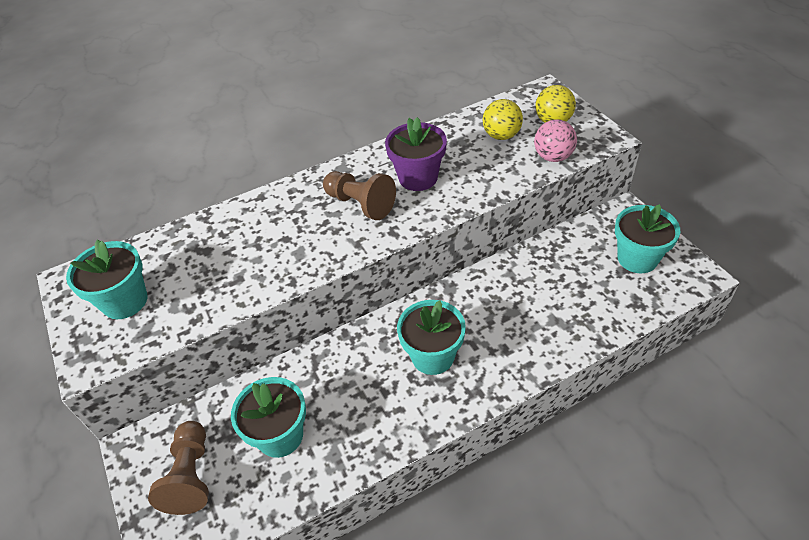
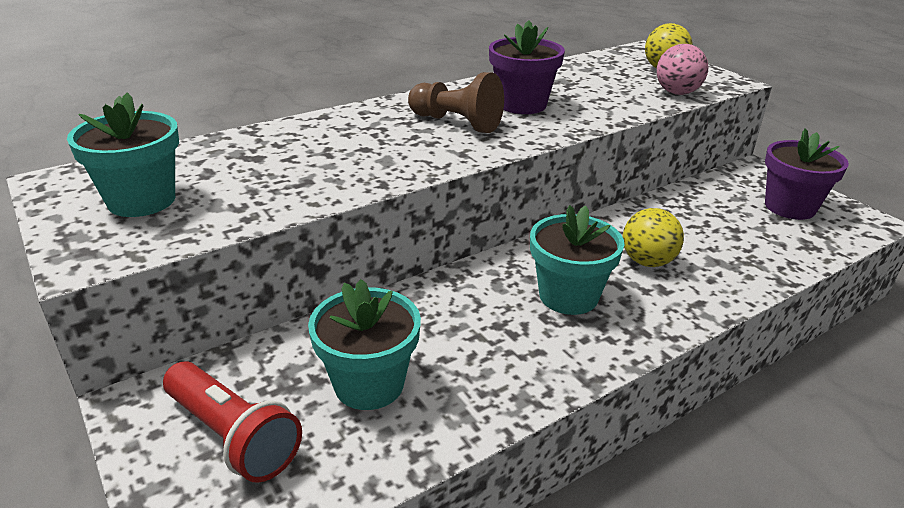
camera: 10 degrees left, 15 degrees down
brown pawn [148,421,209,515] -> red flashlight [163,361,302,483]
yellow ball [483,99,523,140] -> yellow ball moved to [623,208,684,267]
turquoise flower pot [615,204,680,273] -> purple flower pot [765,128,849,220]

